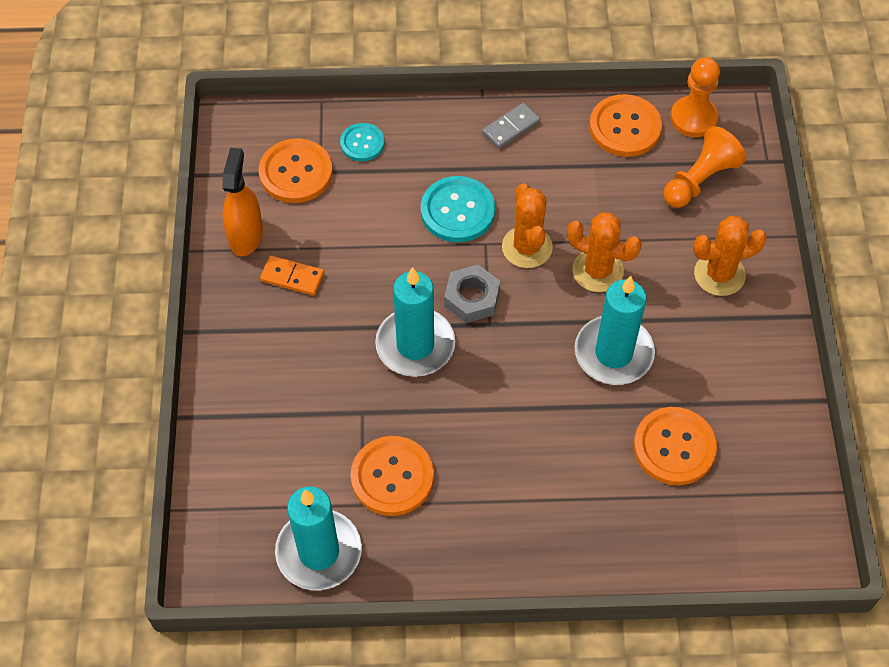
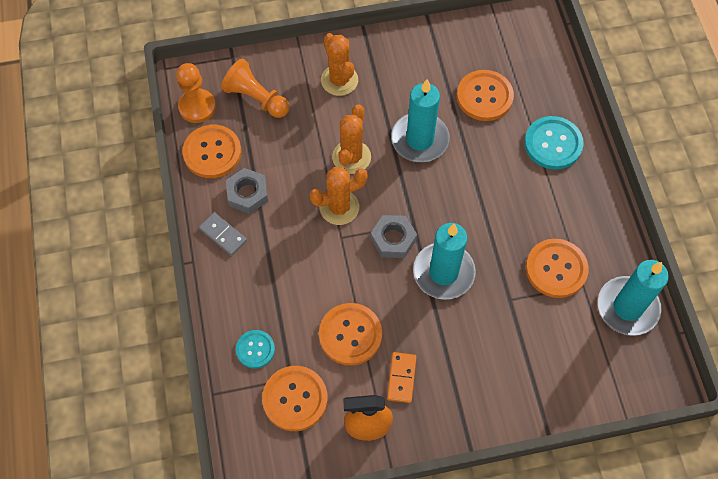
camera: 100 degrees left, 5 degrees up
turquoise button [421,176,495,242] -> turquoise button moved to [524,116,584,169]
none -> grey nut [226,168,268,214]
none -> orange button [319,303,382,366]

